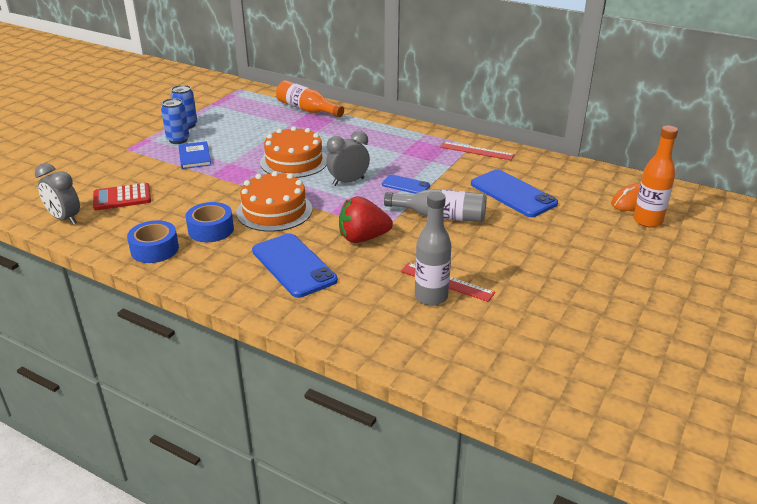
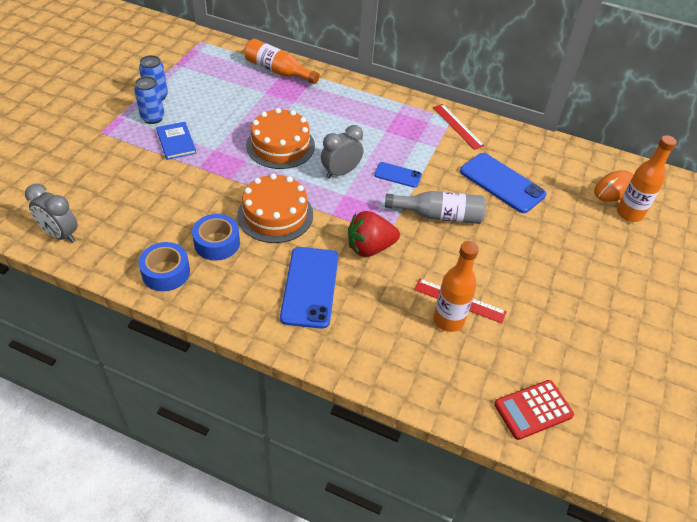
camera: 10 degrees left, 15 degrees up
red calculator [93,183,151,210] -> red calculator moved to [494,380,574,440]
blue phone [252,233,338,298] -> blue phone turned 45 degrees clockwise [280,247,338,329]
grey bottle [415,192,452,306] -> orange bottle [434,241,479,332]
red ruler [440,142,515,160] -> red ruler turned 45 degrees clockwise [433,104,485,150]

